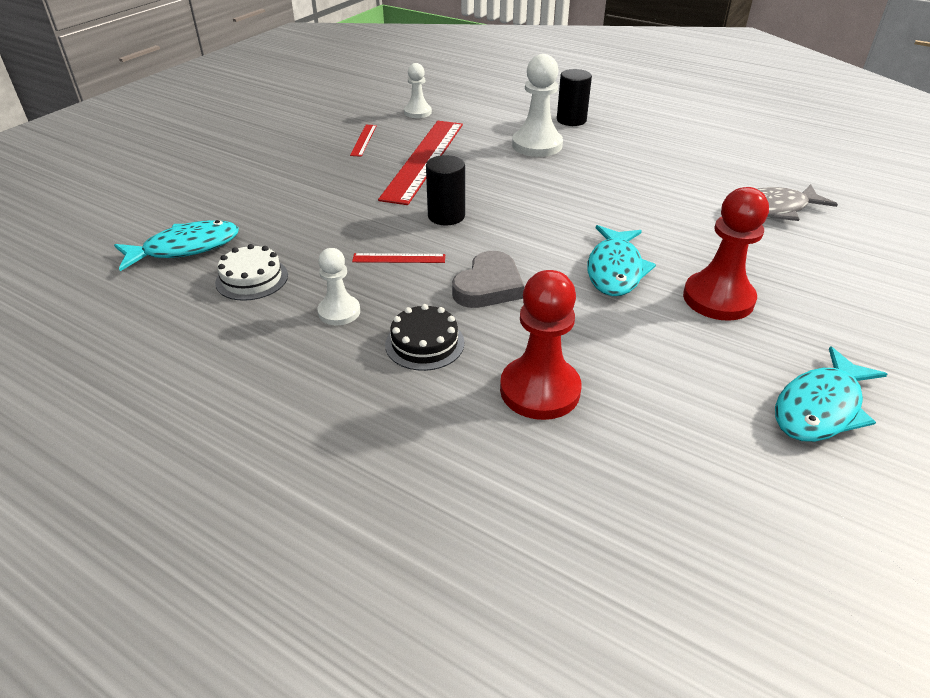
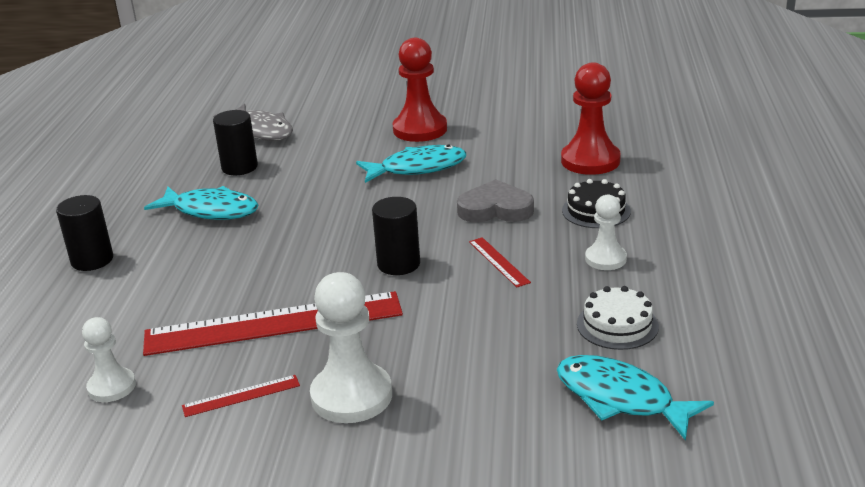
camera: 115 degrees left, 10 degrees down
white pawn [512,54,563,157] -> white pawn moved to [310,272,392,423]
turquoise fish [775,346,887,442] -> turquoise fish moved to [144,186,258,220]
none -> black cylinder [213,110,258,175]

